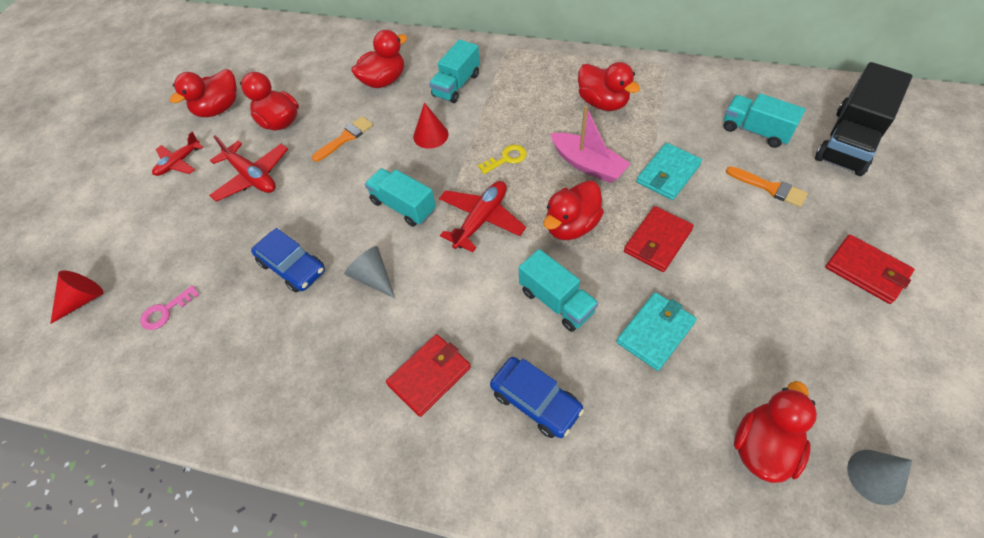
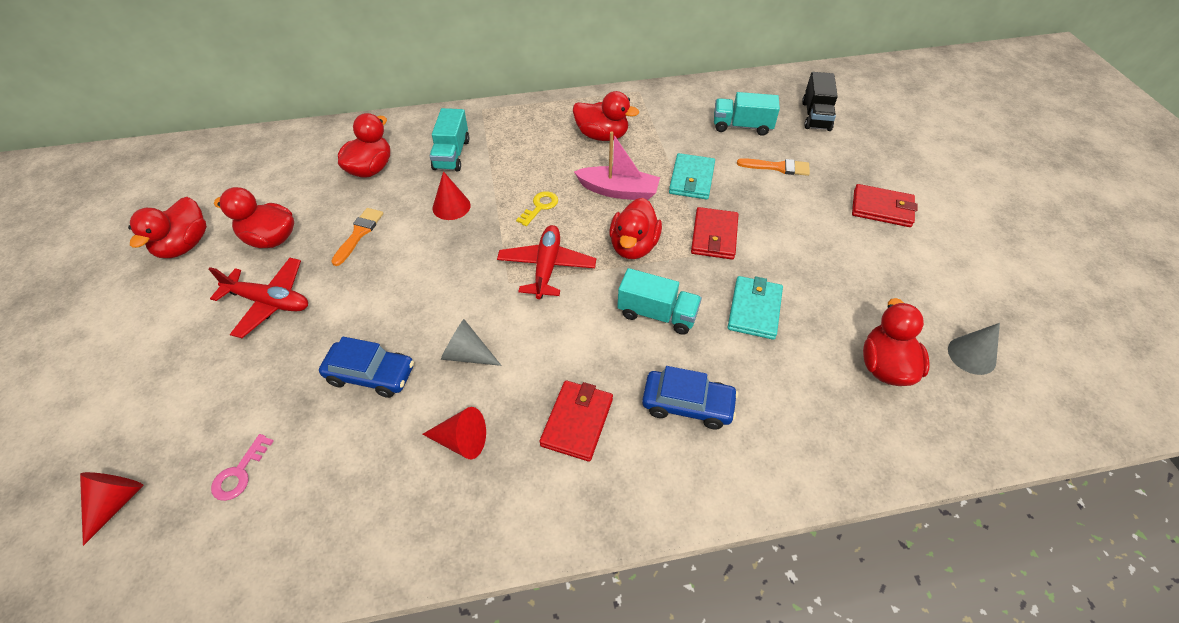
camera: 30 degrees left, 5 degrees down
red plane [152,132,203,176] -> none
turquoise truck [365,168,436,227] -> none
black truck [815,62,912,176] -> black truck [802,72,838,131], size x0.65
none -> red cone [422,407,486,459]

